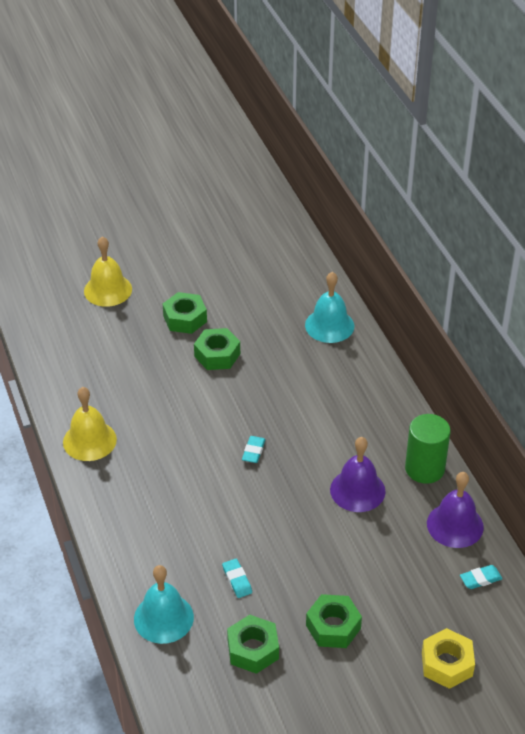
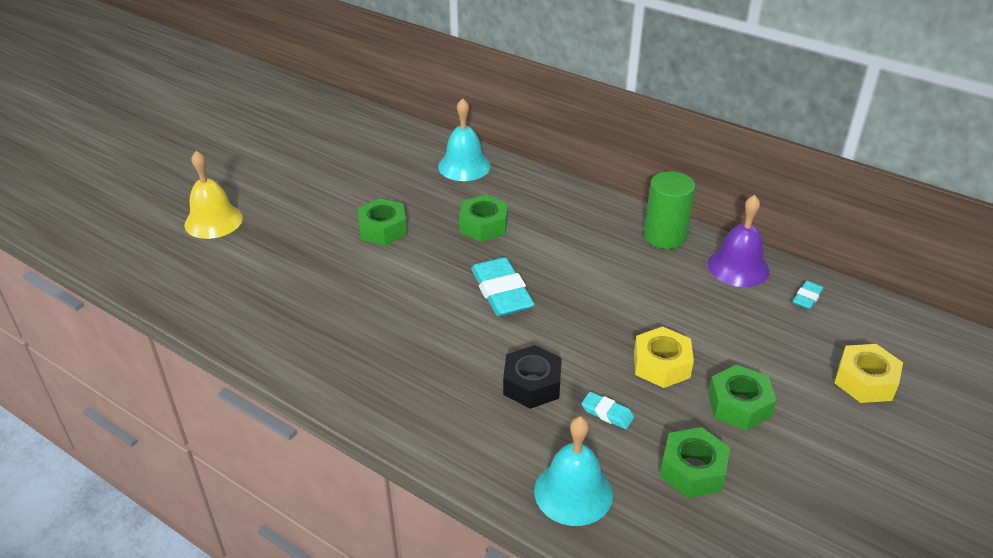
camera: 35 degrees left, 5 degrees down
yellow bell [63,387,117,461] -> none
green nut [163,292,207,334] -> green nut moved to [459,194,508,242]
turquoise eraser [242,436,266,463] -> turquoise eraser [471,257,535,316], size x2.04
purple bell [330,437,386,512] -> none
none -> black nut [503,345,562,409]
none -> yellow nut [634,326,694,388]

